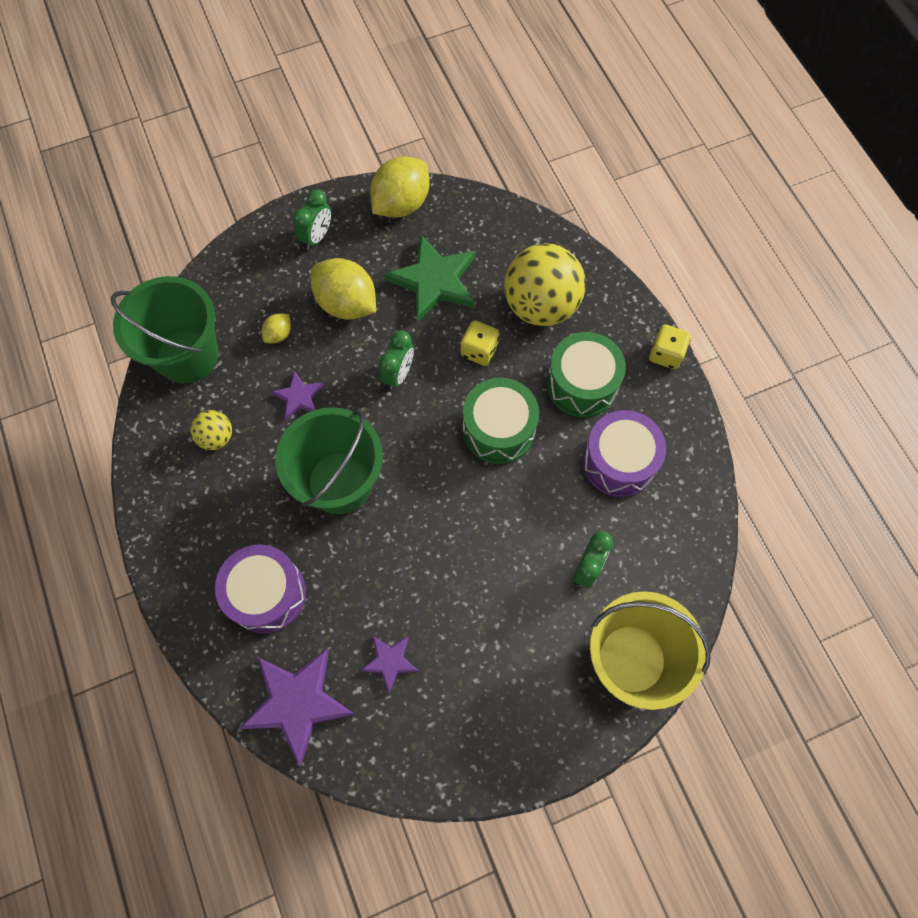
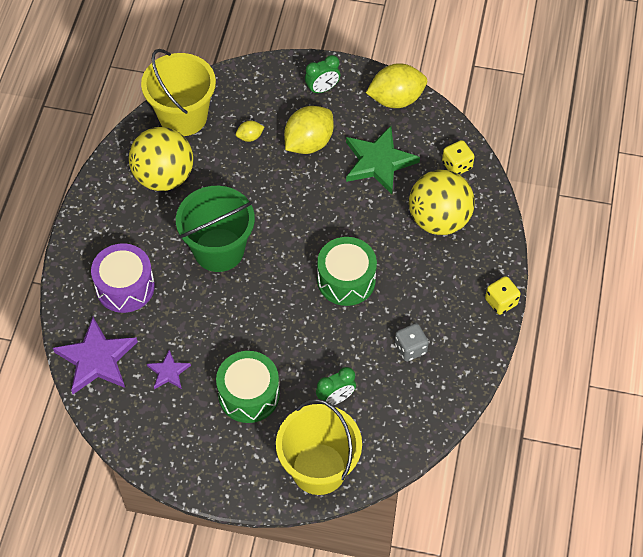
camera: 35 degrees right, 10 degrees down
green bucket [111,276,219,384] -> yellow bucket [141,49,216,136]
yellow ball [190,410,232,450] -> yellow ball [129,127,193,191], size x2.10
purple star [271,370,323,420] -> none
yellow lemon [311,258,376,319] -> yellow lemon turned 60 degrees clockwise [284,106,333,154]
green clock [379,331,414,390] -> none
yellow dice [461,320,500,366] -> yellow dice moved to [442,140,475,175]
green drum [547,332,626,417] -> green drum moved to [216,351,280,423]
purple drum [582,410,666,497] -> grey dice [395,323,429,361]

